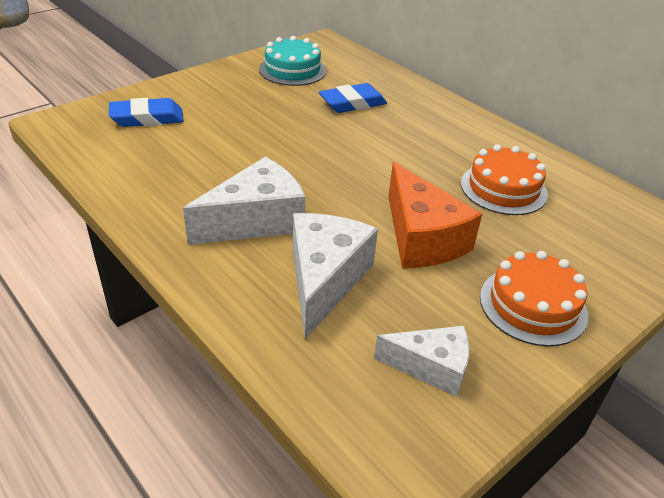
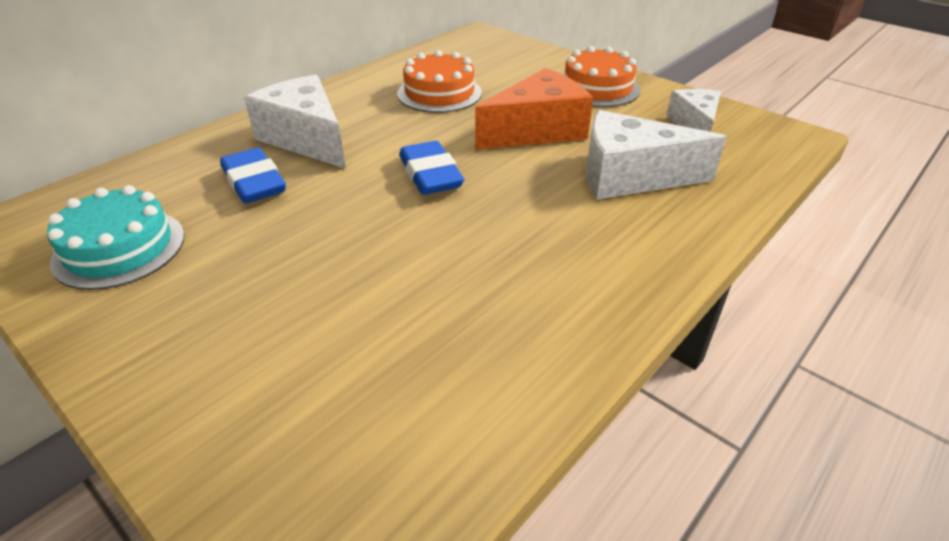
camera: 95 degrees left, 0 degrees up
blue eraser [109,98,184,127] -> blue eraser moved to [399,141,464,195]
white cheese [183,157,305,245] -> white cheese moved to [244,75,346,169]

